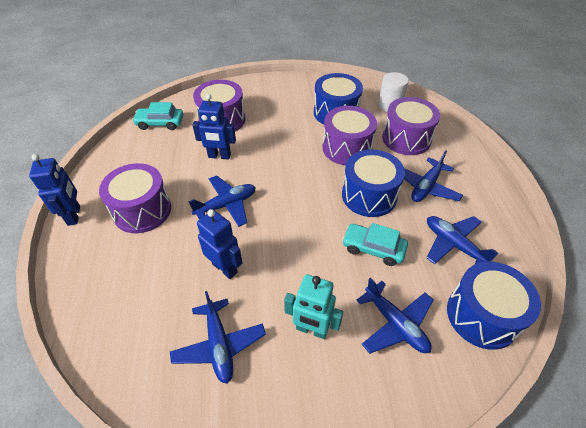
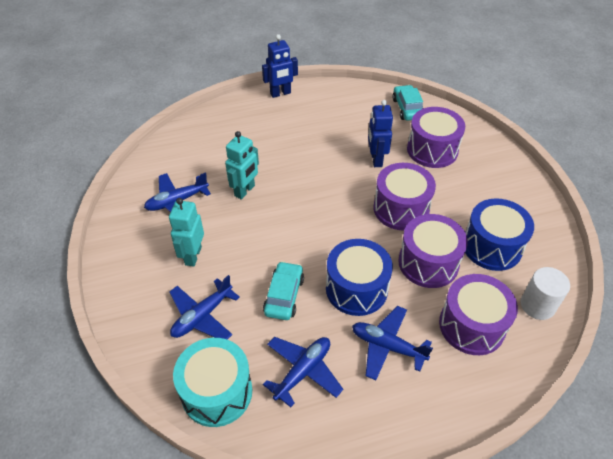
camera: 80 degrees right, 0 degrees up
purple drum [99,163,171,233] -> purple drum moved to [374,163,436,230]
blue plane [188,175,256,227] -> none
blue robot [197,209,242,279] -> turquoise robot [225,131,259,200]
blue drum [447,262,541,350] -> turquoise drum [173,338,252,427]

